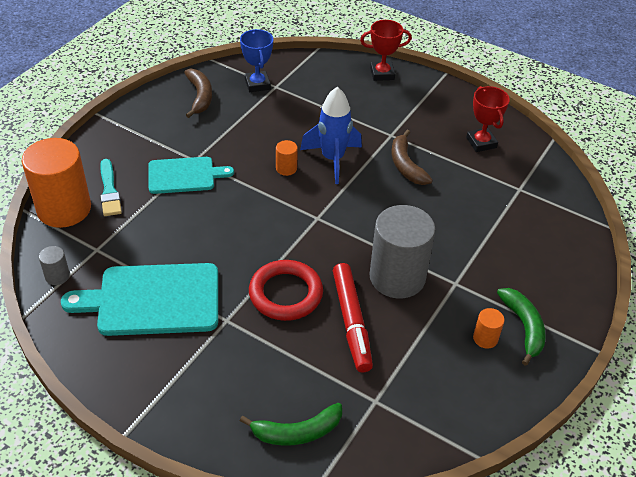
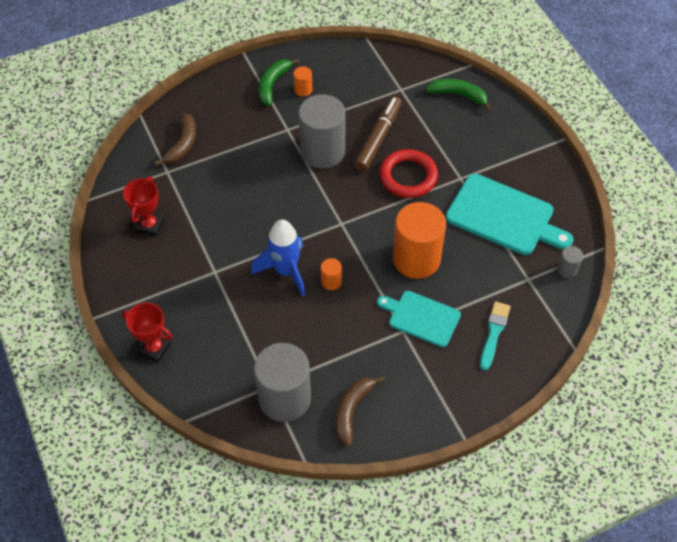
camera: 145 degrees left, 10 degrees up
orange cylinder [22,138,91,228] -> orange cylinder moved to [393,202,446,279]
blue trophy [240,29,273,92] -> grey cylinder [254,343,311,422]
red marker [333,263,373,372] -> brown marker [354,96,402,171]
brown banana [392,130,433,185] -> brown banana moved to [154,113,196,166]

